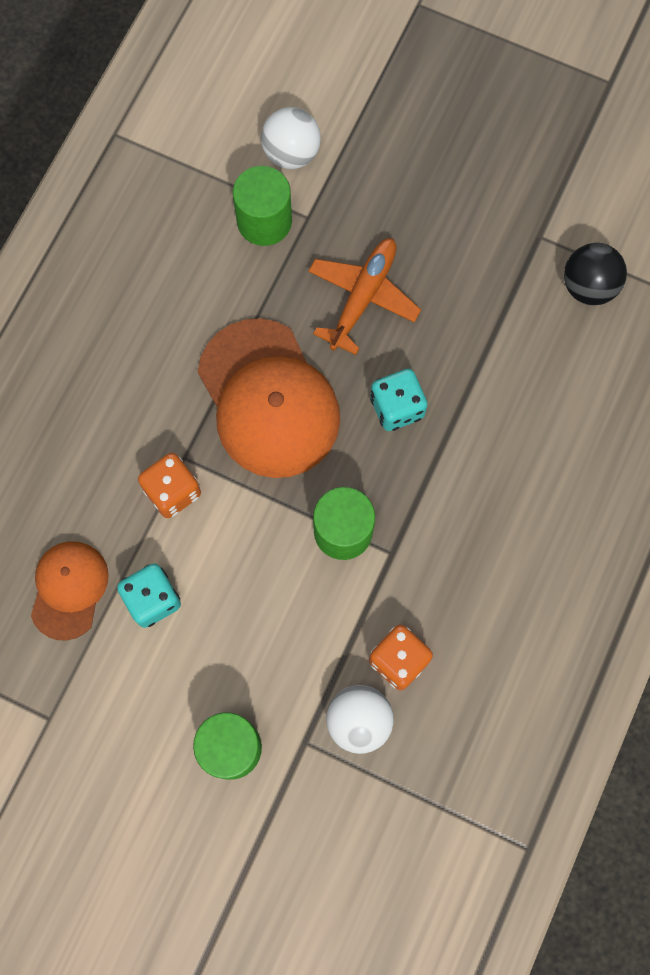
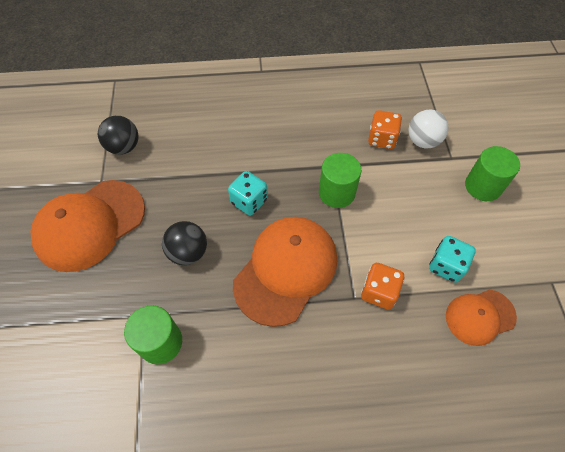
camera: 120 degrees left, 15 degrees down
white ball [261,107,321,169] -> none
orange plane [308,238,421,355] -> black ball [162,221,207,265]
none -> orange cap [31,180,145,272]

